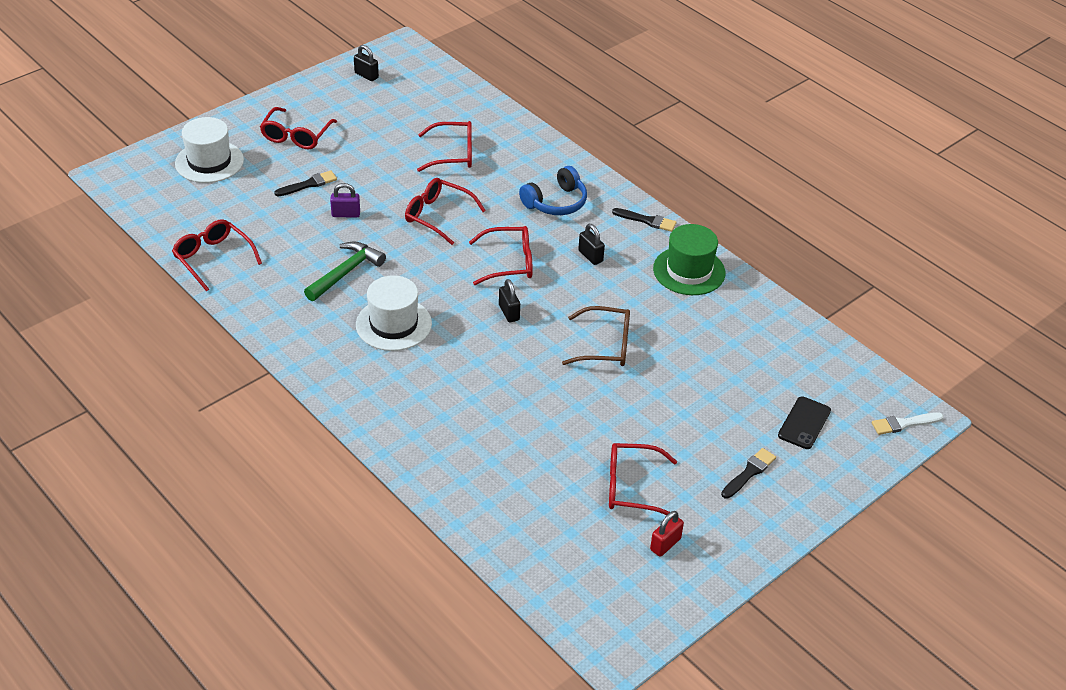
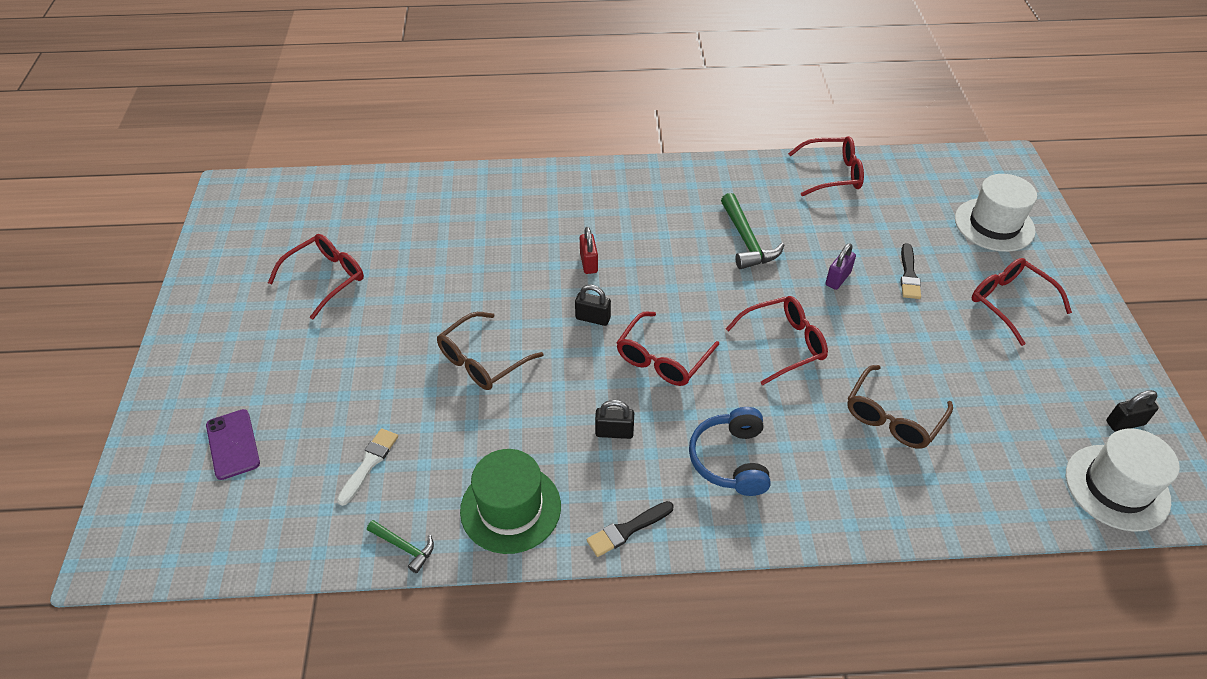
camera: 130 degrees right, 5 degrees up
white hat [356,275,432,351] -> white hat moved to [1066,428,1180,532]
red glasses [417,121,472,172] -> brown glasses [847,365,953,449]
red padlock [650,511,684,557] -> red padlock moved to [580,227,598,274]
black brush [721,448,776,499] -> none
black phone [778,396,831,449] -> purple phone [206,409,260,480]
white brush [872,412,944,435] -> white brush moved to [337,428,398,506]
none -> green hammer [367,520,434,573]

